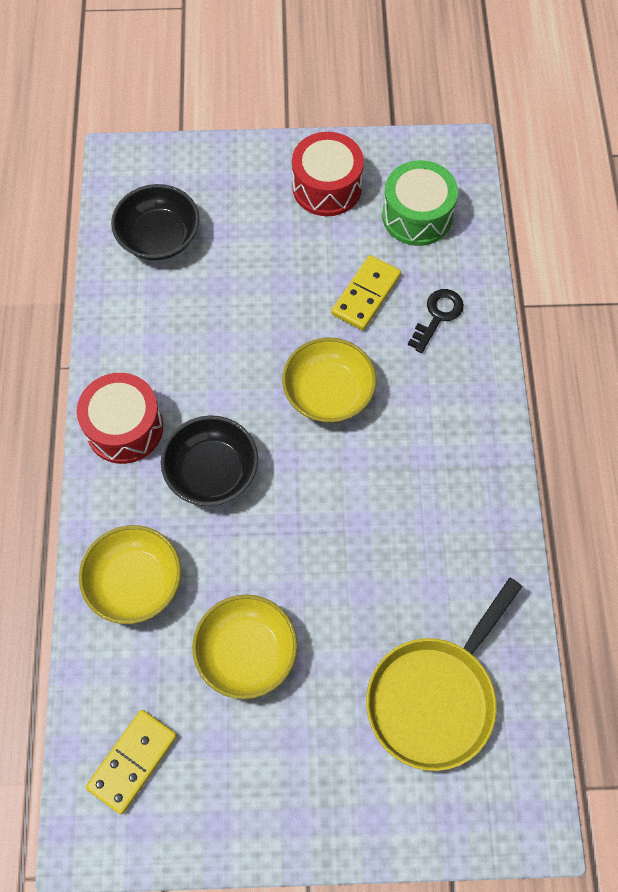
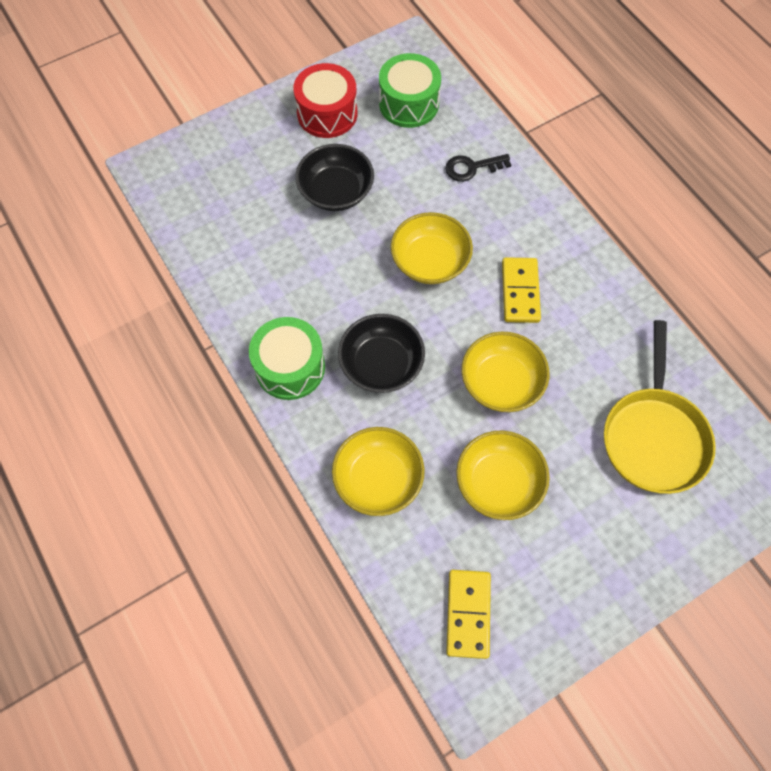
camera: 30 degrees left, 0 degrees up
red drum [77,373,163,464] -> green drum [249,317,325,400]
black bowl [111,184,200,260] -> black bowl moved to [295,144,374,211]
yellow domino [331,255,401,330] -> yellow domino moved to [502,257,541,323]
black key [408,289,464,353] -> black key turned 105 degrees counterclockwise [445,154,511,182]
none -> yellow bowl [461,331,549,412]

